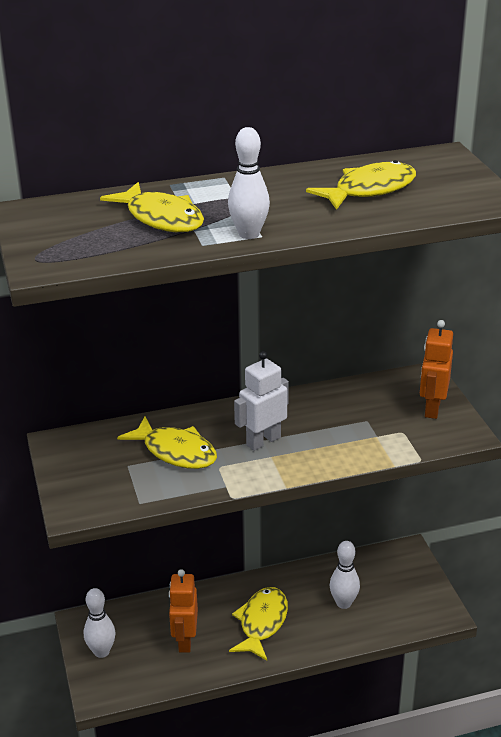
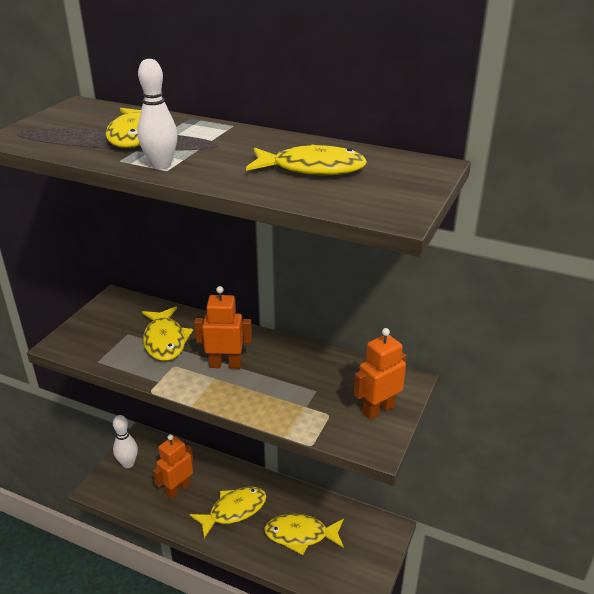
camera: 40 degrees right, 0 degrees up
white robot [234,351,289,451] -> orange robot [194,286,252,369]
white bowling pin [330,541,360,609] -> yellow fish [264,514,344,555]

